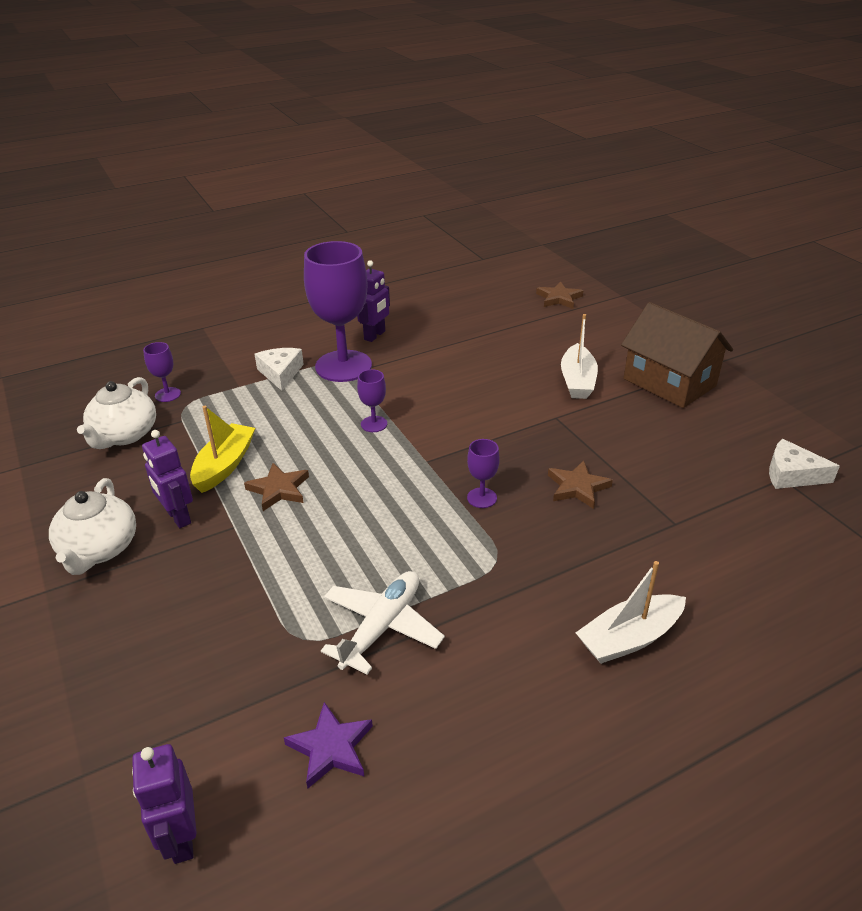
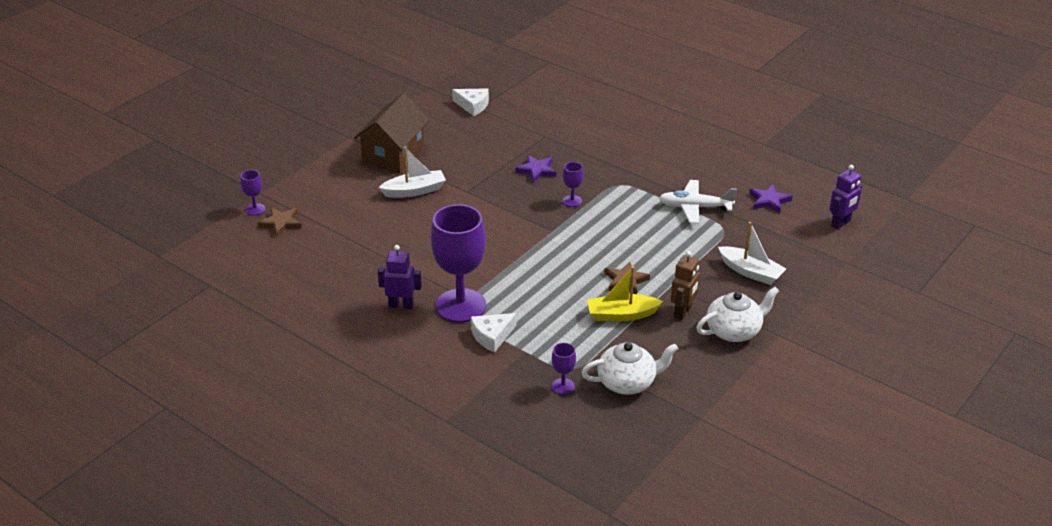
camera: 115 degrees left, 0 degrees up
purple robot [142,430,193,528] -> brown robot [671,251,700,320]
purple goblet [357,369,387,432] -> purple goblet moved to [241,170,265,215]
brown star [548,461,613,509] -> purple star [515,155,556,183]
white boat [576,561,686,664] -> white boat moved to [718,222,786,285]
white cheese [769,439,840,489] -> white cheese turned 60 degrees counterclockwise [452,88,489,116]

